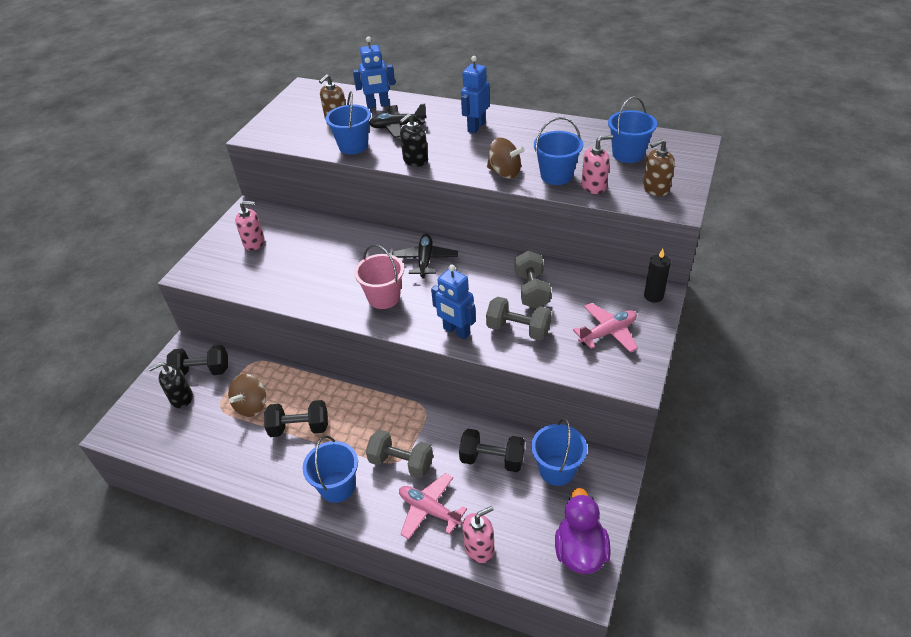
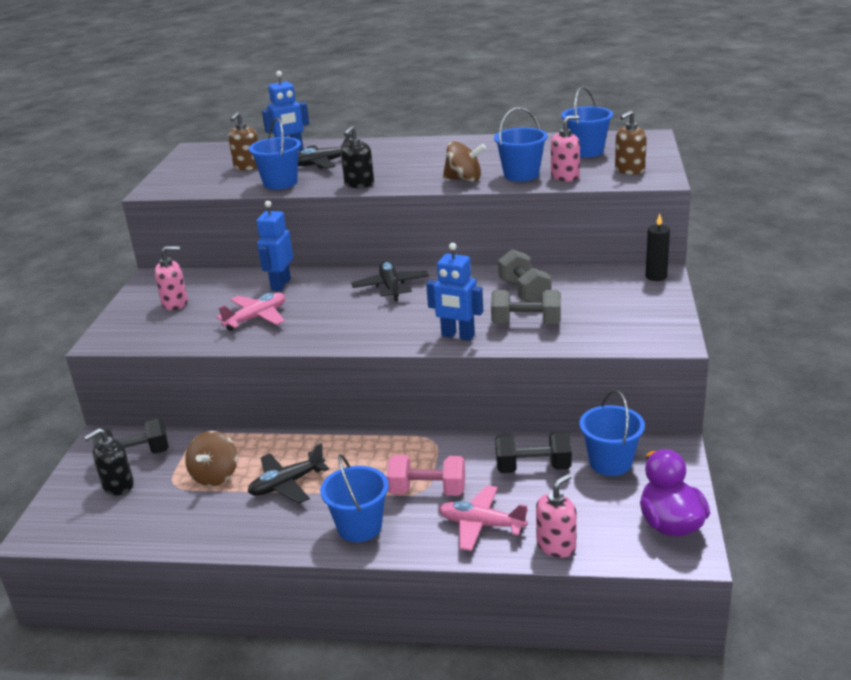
camera: 15 degrees left, 15 degrees down
black dumbbell [264,400,328,437] -> black plane [248,443,329,504]
pink bucket [354,244,404,309] -> none
grey dumbbell [366,430,433,478] -> pink dumbbell [387,455,465,496]
blue robot [461,56,490,133] -> blue robot moved to [257,201,293,291]
pink plane [573,303,638,353] -> pink plane moved to [216,293,285,331]

